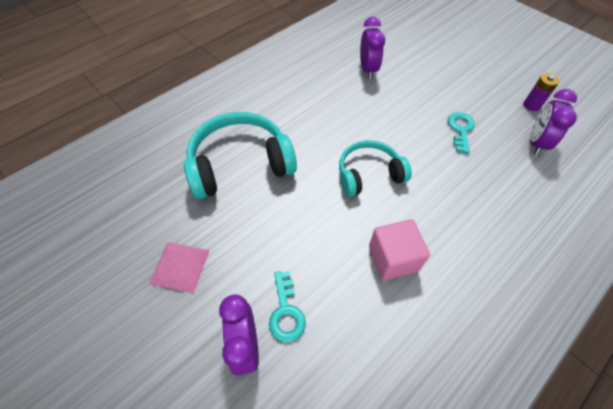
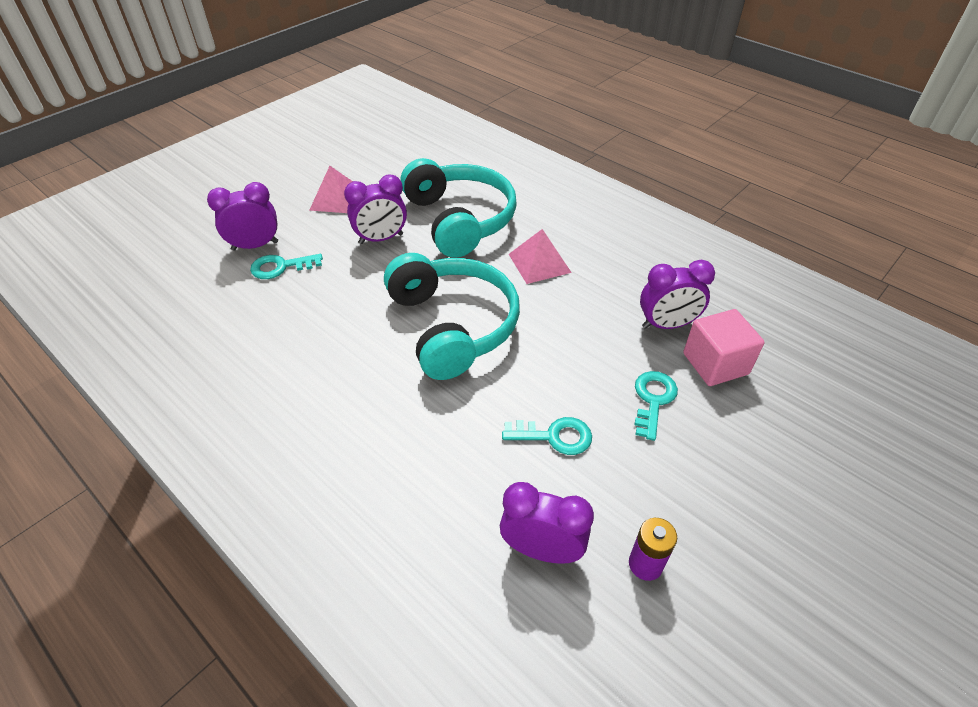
camera: 85 degrees right, 10 degrees down
turquoise headphones [339,140,412,196] -> turquoise headphones [384,253,520,380], size x1.57
pink cube [369,219,430,280] -> pink cube moved to [683,309,765,386]
none -> purple clock [344,175,407,244]
none -> pink pyramid [509,229,572,284]
none -> turquoise key [635,371,678,441]

